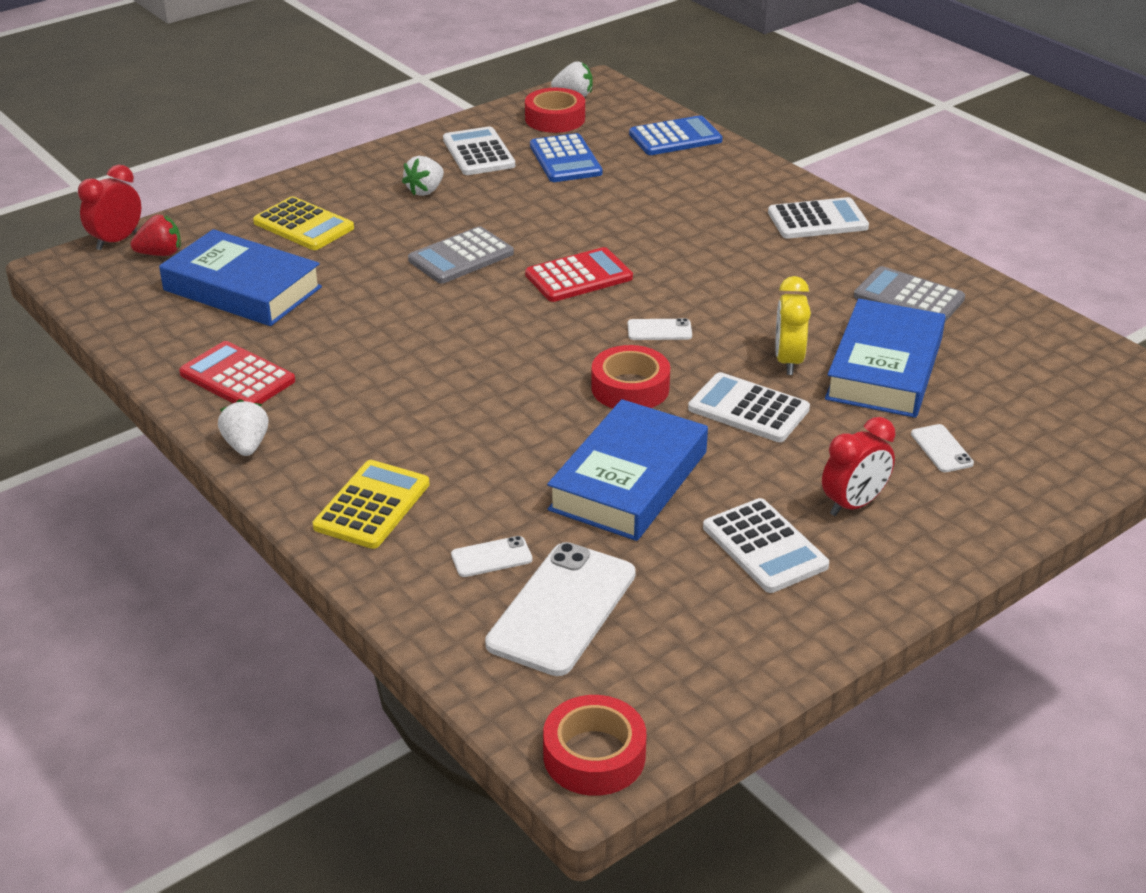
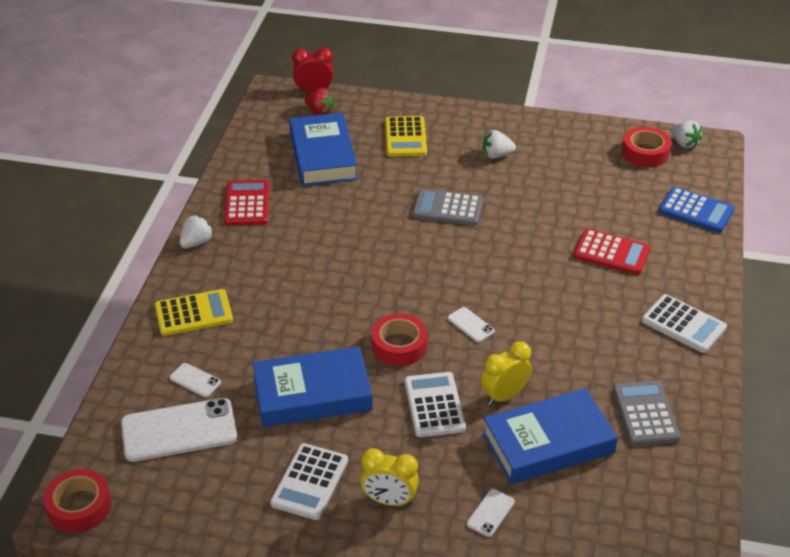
camera: 50 degrees right, 5 degrees up
white calculator [443,126,515,175] -> none
red calculator [525,247,633,302] -> red calculator moved to [573,229,650,275]
blue calculator [530,133,603,182] -> none
red clock [822,417,896,516] -> yellow clock [360,448,419,506]

